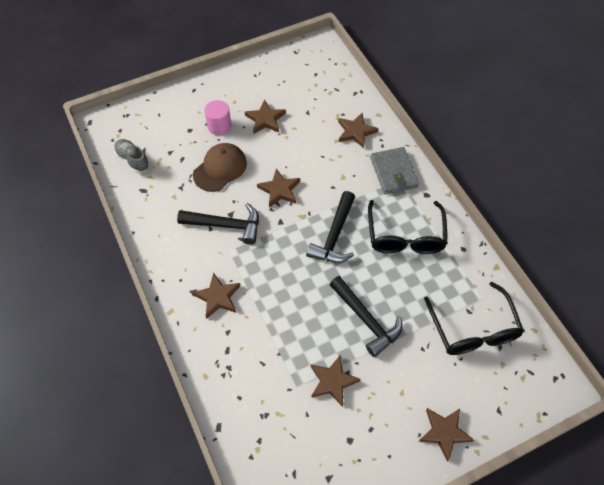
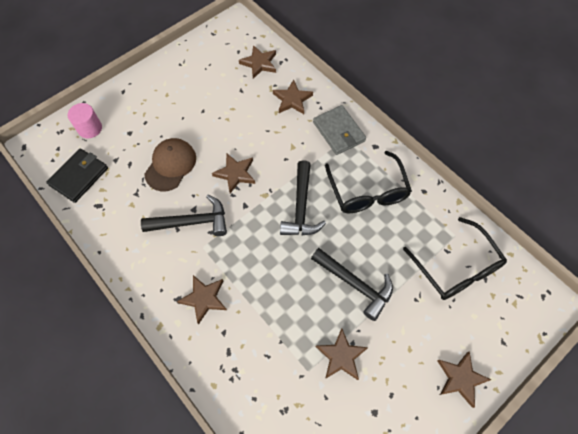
camera: 15 degrees left, 5 degrees up
grey shoe [114,139,149,173] -> black wallet [46,148,108,203]
pink cylinder [204,100,231,135] -> pink cylinder moved to [68,103,102,138]
brown star [245,100,286,134] -> brown star moved to [239,45,276,79]

